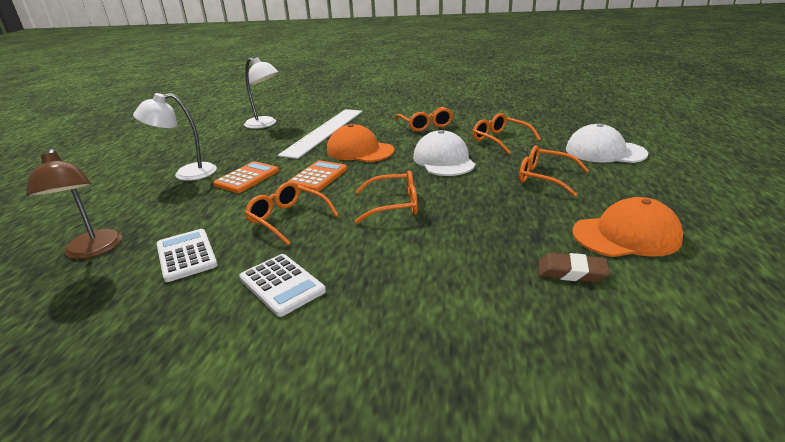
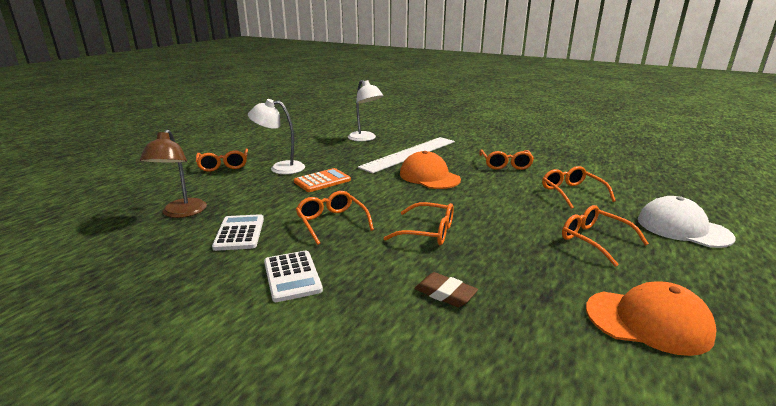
camera: 20 degrees right, 5 degrees down
orange calculator [288,160,348,192] -> none
white cap [413,130,476,176] -> none
brown eraser [538,253,610,282] -> brown eraser moved to [414,272,478,307]
none -> orange glasses [196,148,248,172]

